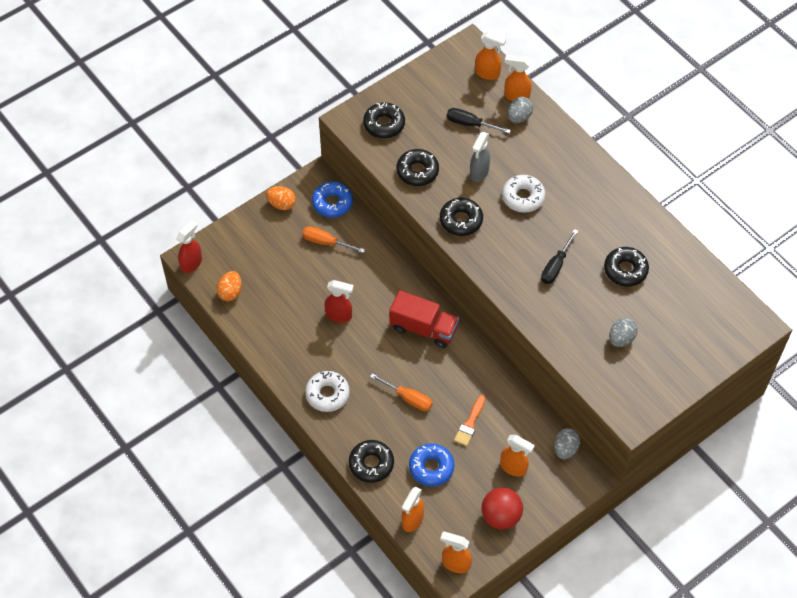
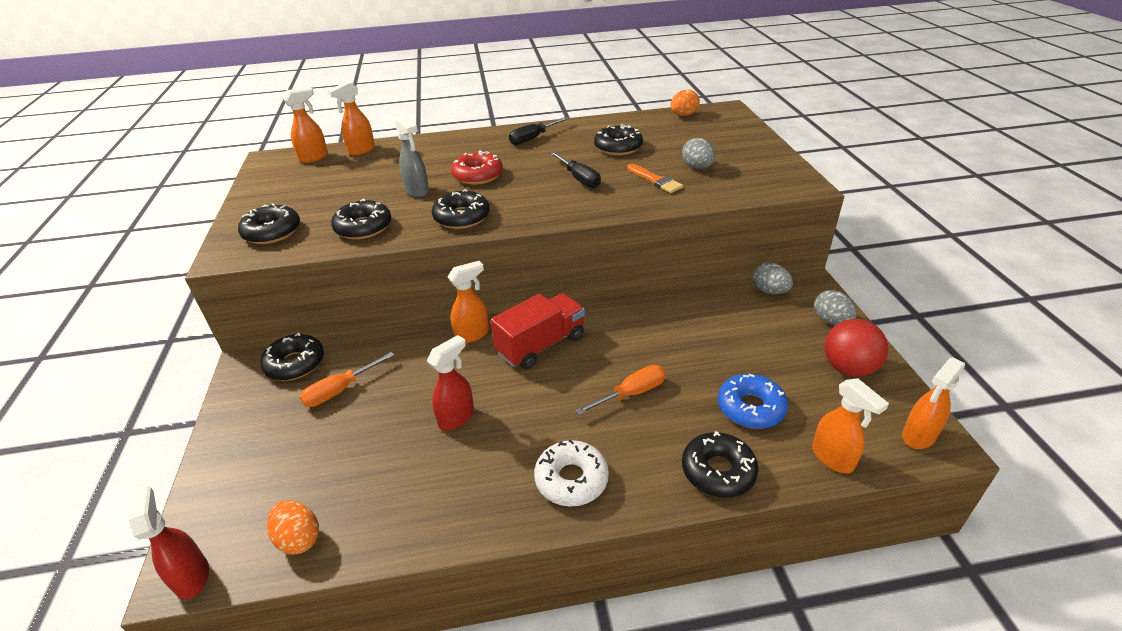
camera: 60 degrees left, 20 degrees down
orange egg [266,186,296,210] -> orange egg moved to [670,89,700,116]
blue donut [312,182,353,218] -> black donut [260,333,324,381]
black screwdriver [447,108,511,133] -> black screwdriver moved to [509,117,569,145]
orange brush [454,395,485,446] -> orange brush moved to [627,164,683,193]
orange spray bottle [500,435,535,477] -> orange spray bottle moved to [447,261,489,343]
white donut [502,175,545,213] -> red donut [451,150,503,185]
grey egg [508,96,533,123] -> grey egg moved to [814,290,857,325]

